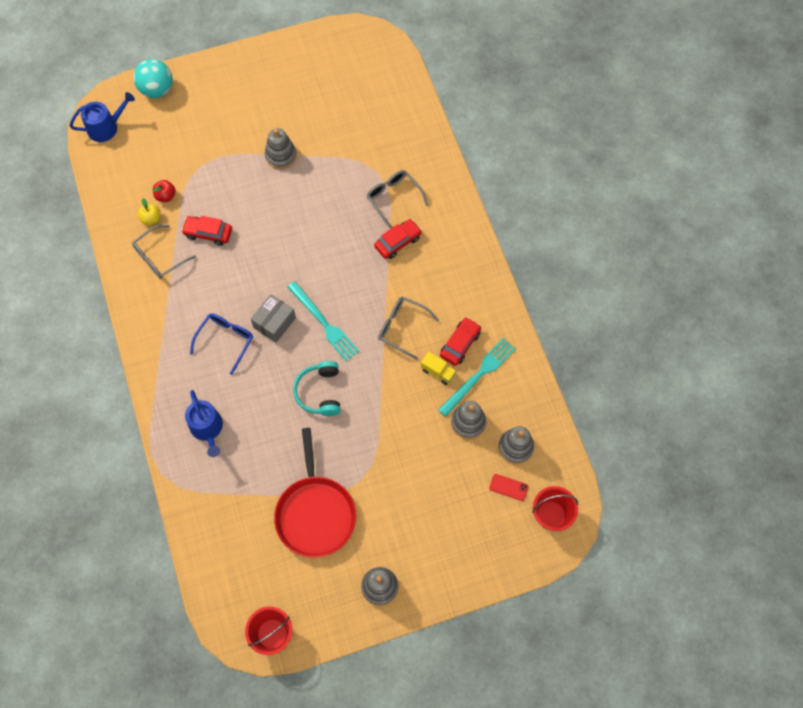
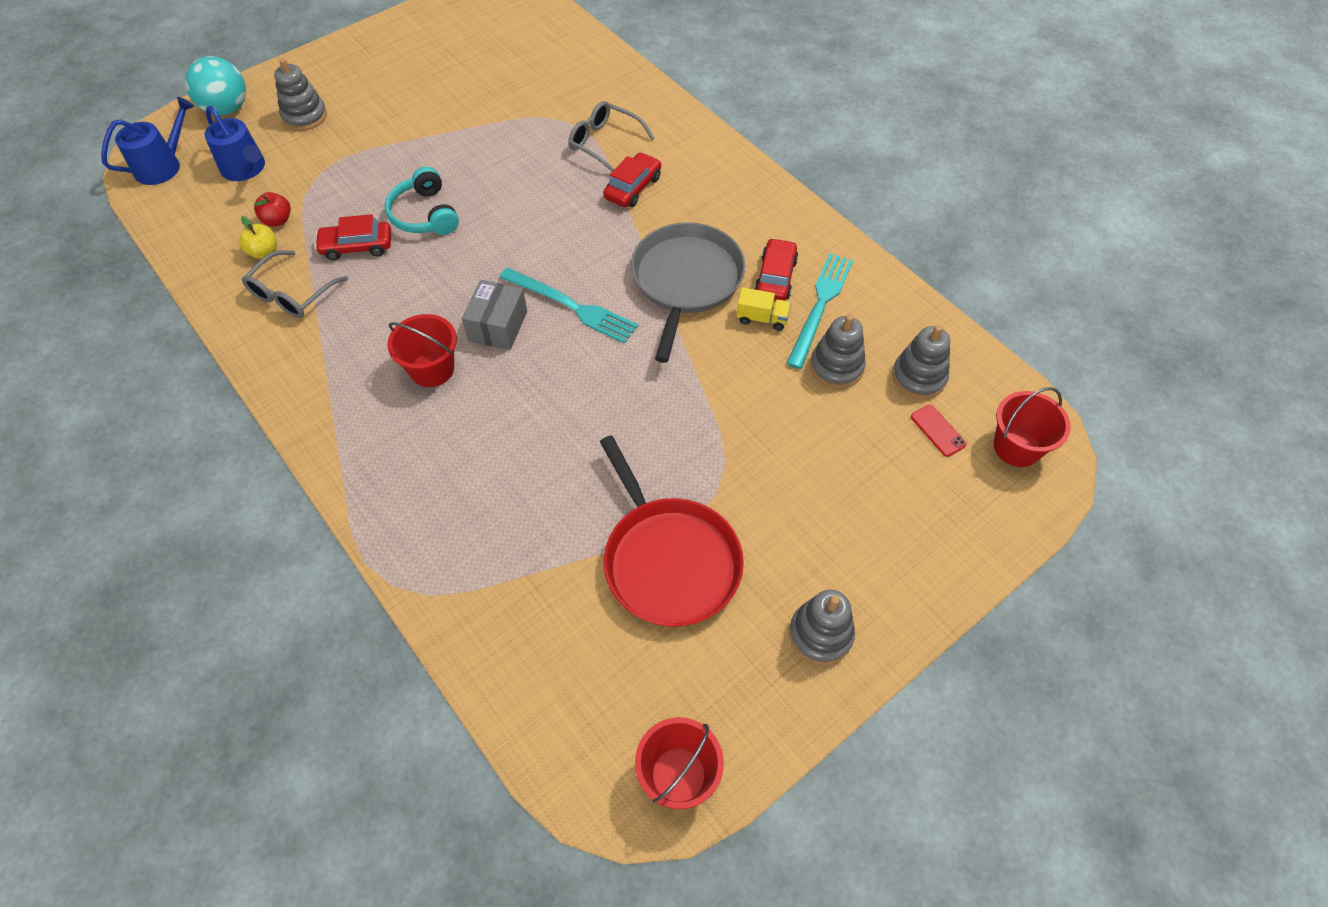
camera: 20 degrees left, 10 degrees down
blue watering can [185,390,223,457] -> blue watering can moved to [204,106,265,181]
blue glasses [190,313,253,375] -> red bucket [387,314,457,387]
grey stacking toy [265,128,297,169] -> grey stacking toy moved to [274,58,327,131]
turquoise headphones [293,361,340,416] -> turquoise headphones moved to [385,167,459,235]
grey glasses [378,297,439,360] -> grey pan [631,222,745,363]
red phone [489,474,529,501] -> red phone turned 60 degrees clockwise [911,404,967,457]

